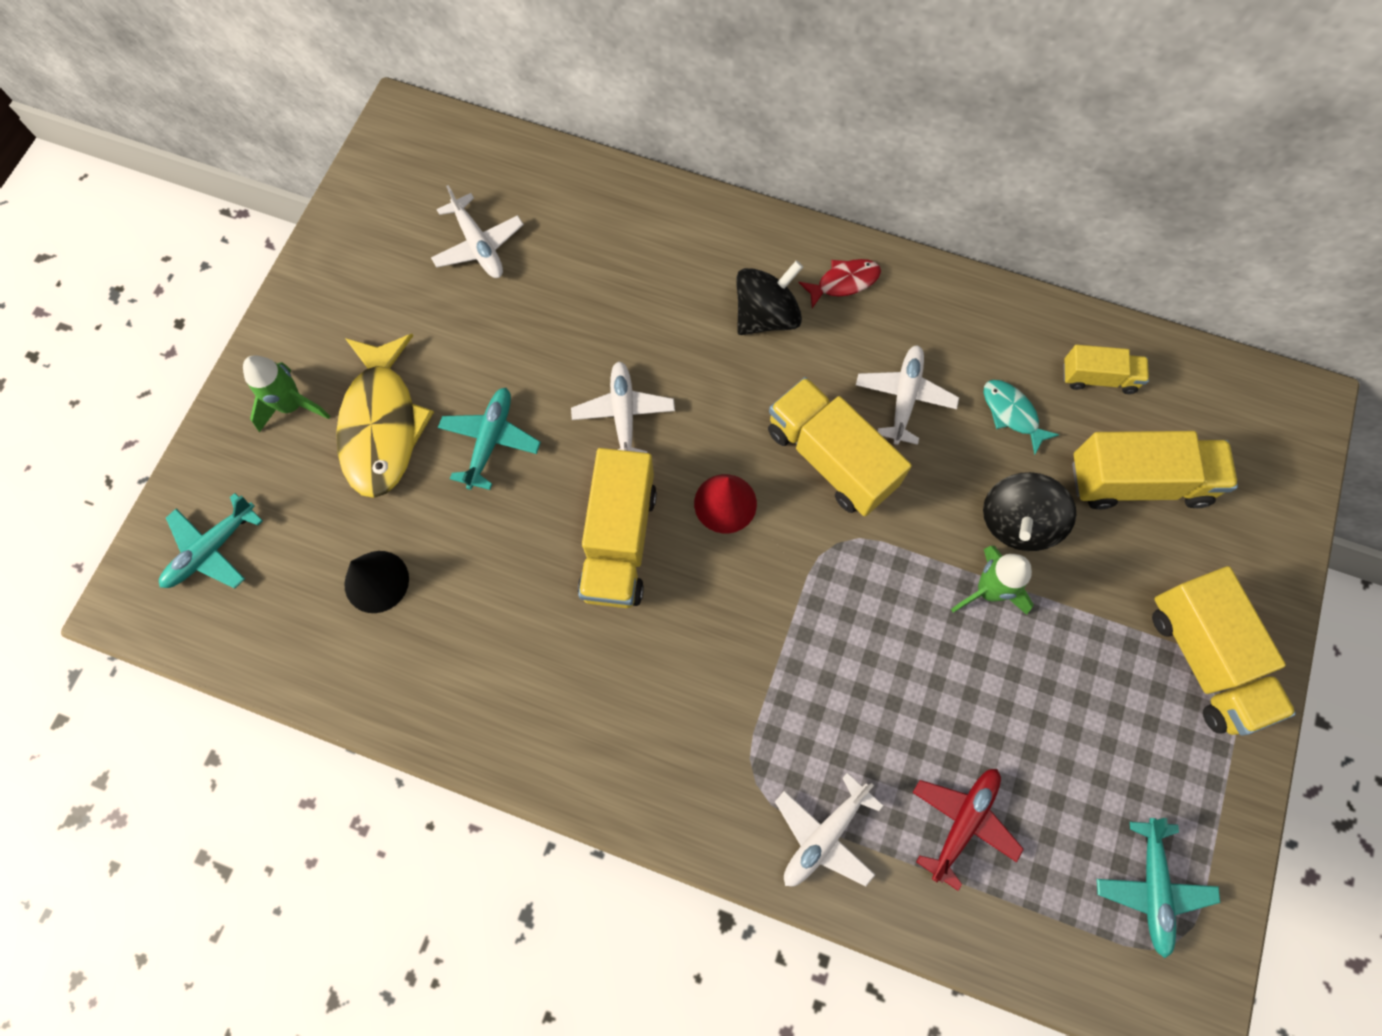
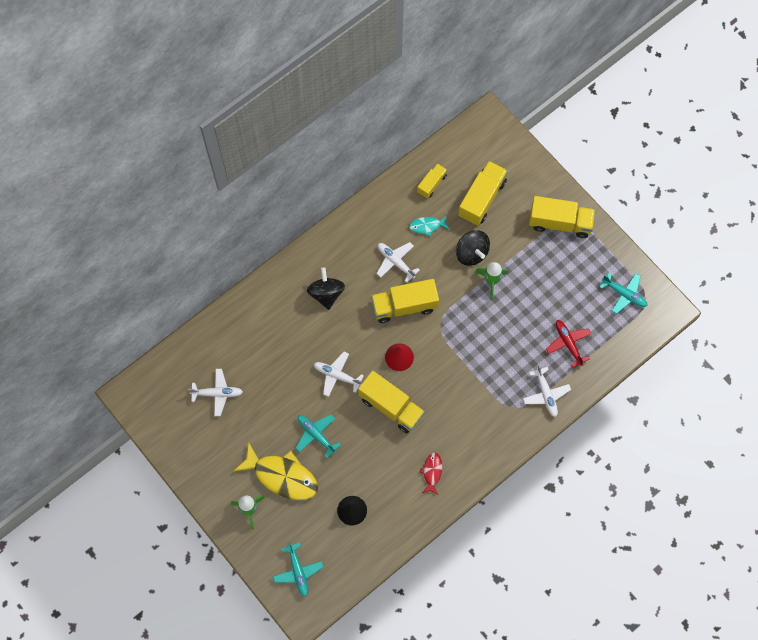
camera: 60 degrees left, 0 degrees up
red fish [798,259,881,308] -> red fish moved to [419,453,442,495]

